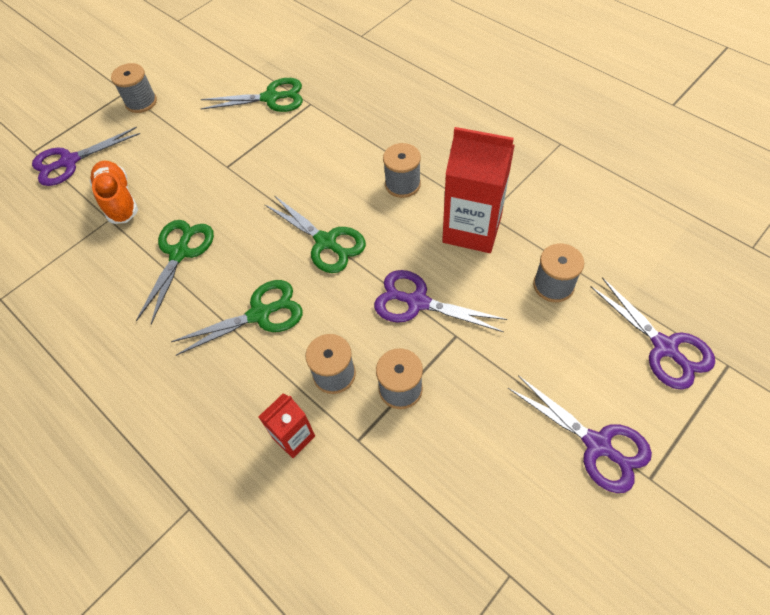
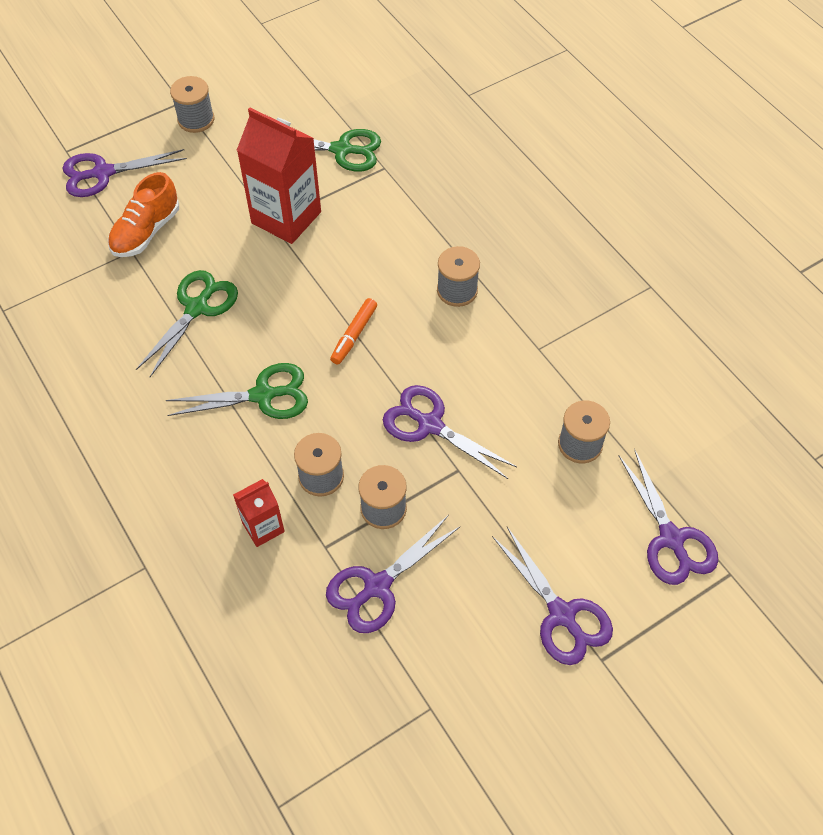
camera: 10 degrees right, 0 degrees up
orange shoe [90,161,138,224] -> orange shoe turned 135 degrees counterclockwise [108,172,179,257]
green scissors [264,195,366,273] -> orange marker [330,298,377,365]
red carton [442,127,515,253] -> red carton moved to [237,108,321,244]
none -> purple scissors [326,515,461,633]

